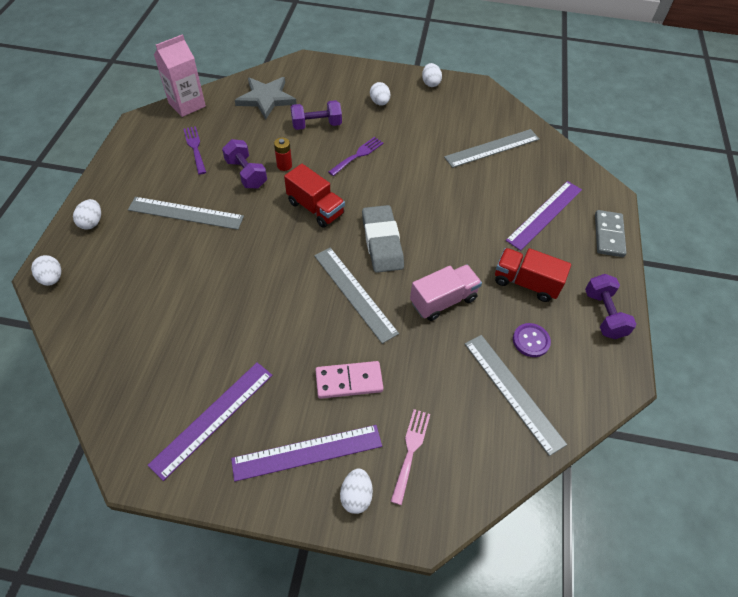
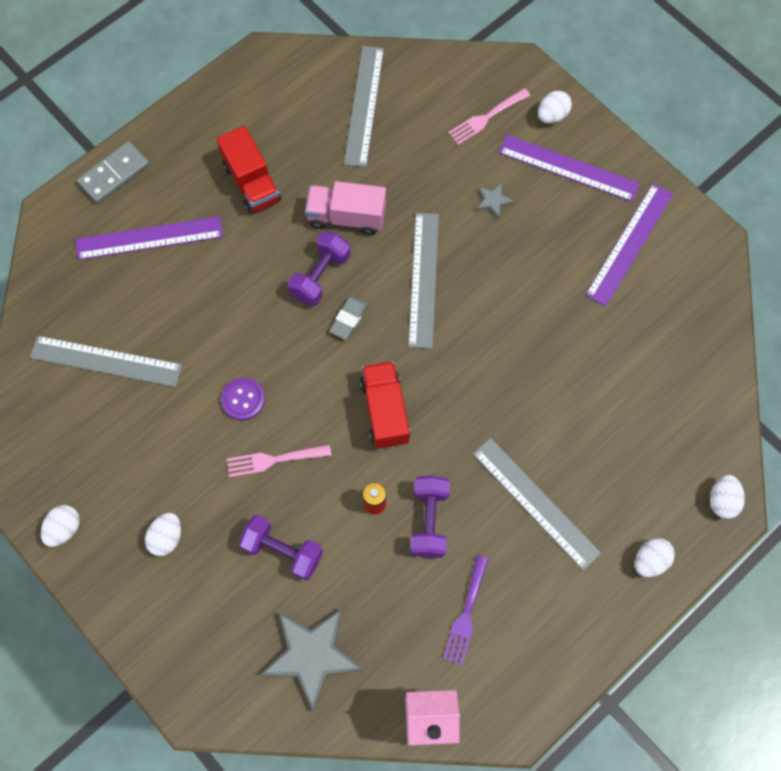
camera: 140 degrees left, 15 degrees up
purple ruler [148,362,273,481] -> purple ruler turned 45 degrees counterclockwise [585,183,673,306]
pink domino [315,361,383,399] -> grey star [476,183,515,219]
purple fork [329,137,384,176] -> pink fork [227,444,331,477]
grey eraser [362,205,404,273] -> grey eraser [329,296,368,340], size x0.51
purple button [513,323,551,357] -> purple button moved to [221,378,265,420]
purple dumbbell [585,274,637,339] -> purple dumbbell moved to [288,231,351,306]

